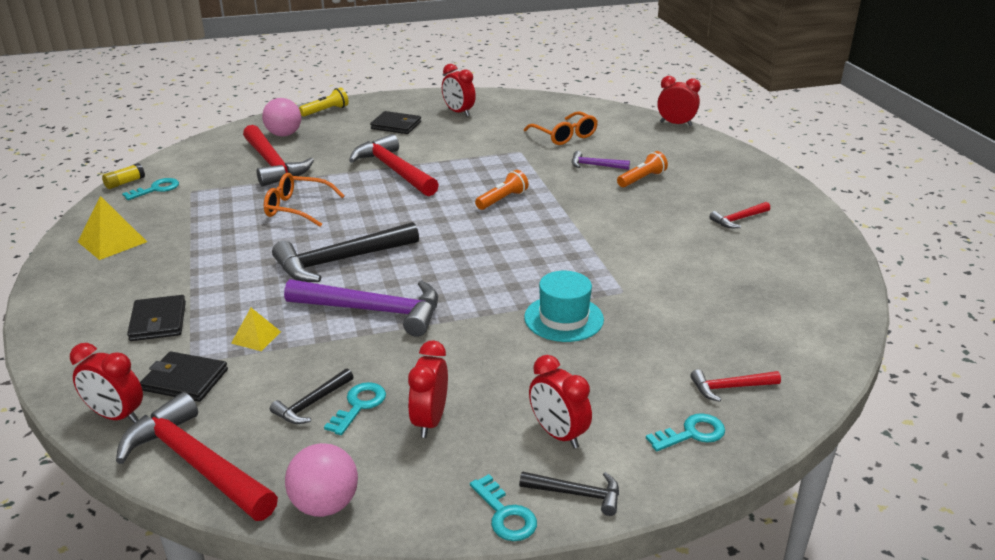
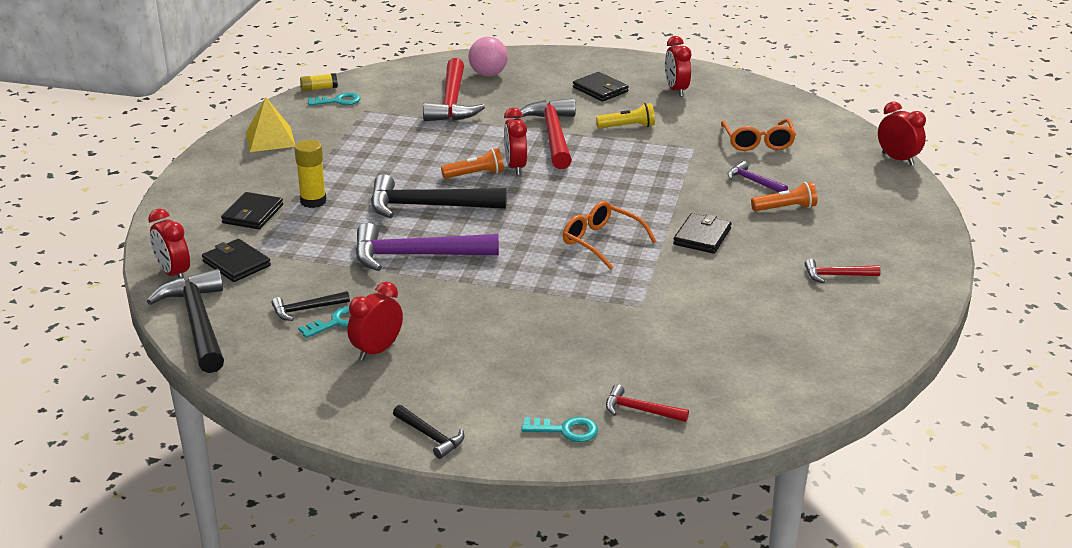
camera: 30 degrees right, 0 degrees up
red hammer [116,392,278,521] -> black hammer [146,269,224,373]
yellow pyramid [231,308,281,351] -> none
orange glasses [264,173,345,227] -> orange glasses moved to [563,201,656,270]
purple hammer [284,279,438,337] -> purple hammer turned 135 degrees clockwise [355,223,499,271]
pink ball [285,443,358,517] -> none
yellow flashlight [299,87,349,117] -> yellow flashlight moved to [596,103,655,128]
turquoise key [470,474,537,541] -> none
orange flashlight [475,170,528,210] -> orange flashlight moved to [441,148,504,179]
turquoise hat [524,271,604,342] -> none
red clock [529,355,592,449] -> red clock moved to [504,108,527,175]
none -> yellow glue stick [294,140,327,208]
none -> black wallet [673,213,732,254]

